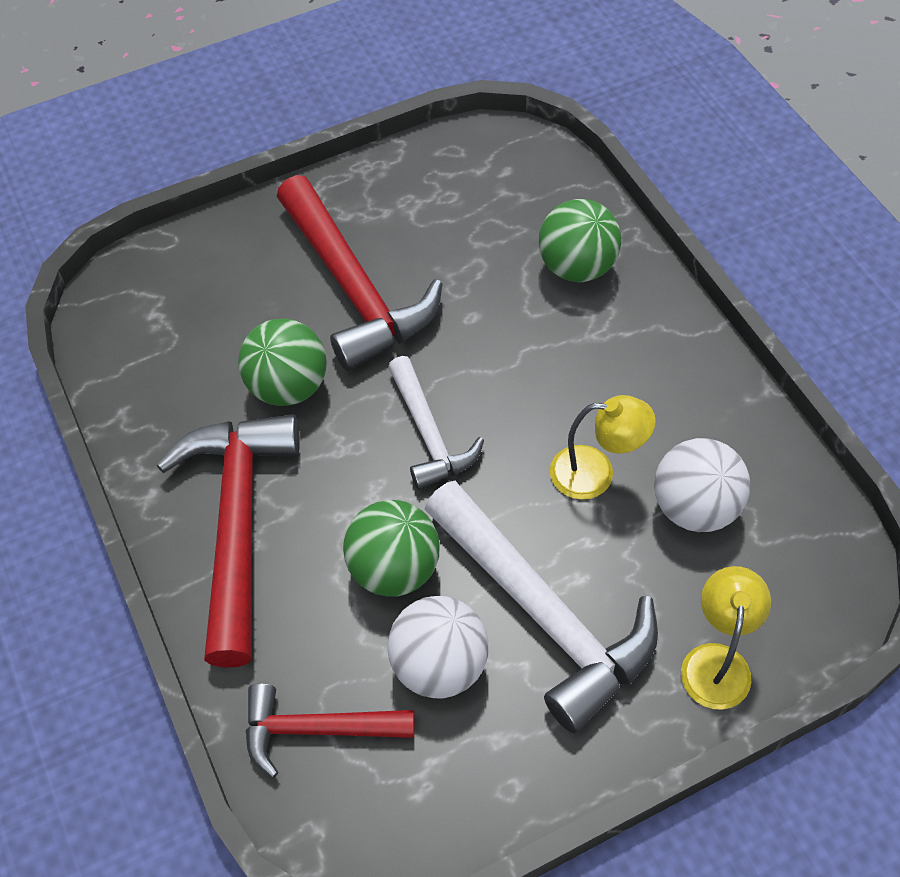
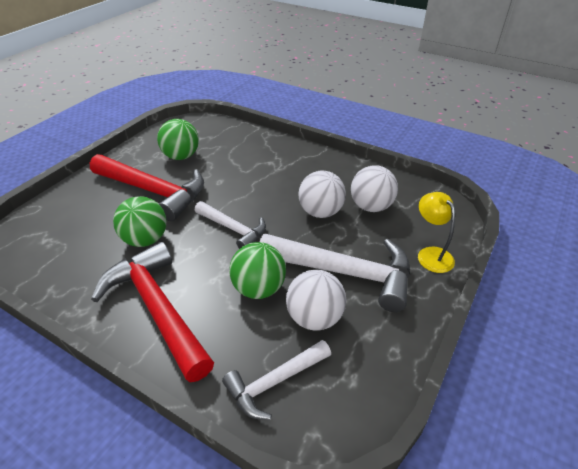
camera: 35 degrees left, 15 degrees down
red hammer [246,683,415,778] -> white hammer [222,340,331,420]
green ball [539,199,621,282] -> green ball moved to [157,119,199,160]
yellow lamp [550,395,656,500] -> white ball [298,171,346,218]

